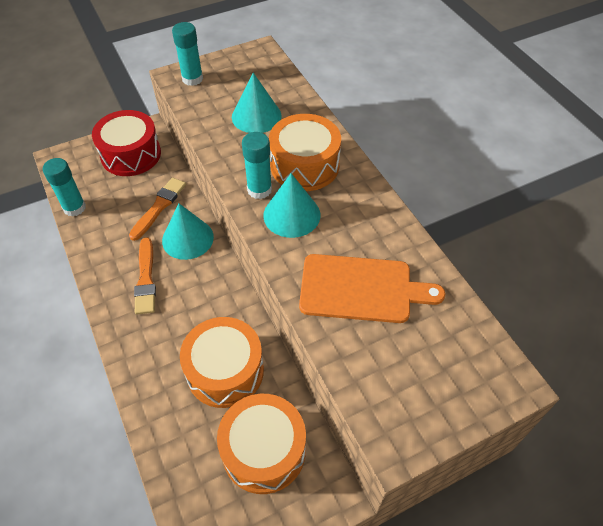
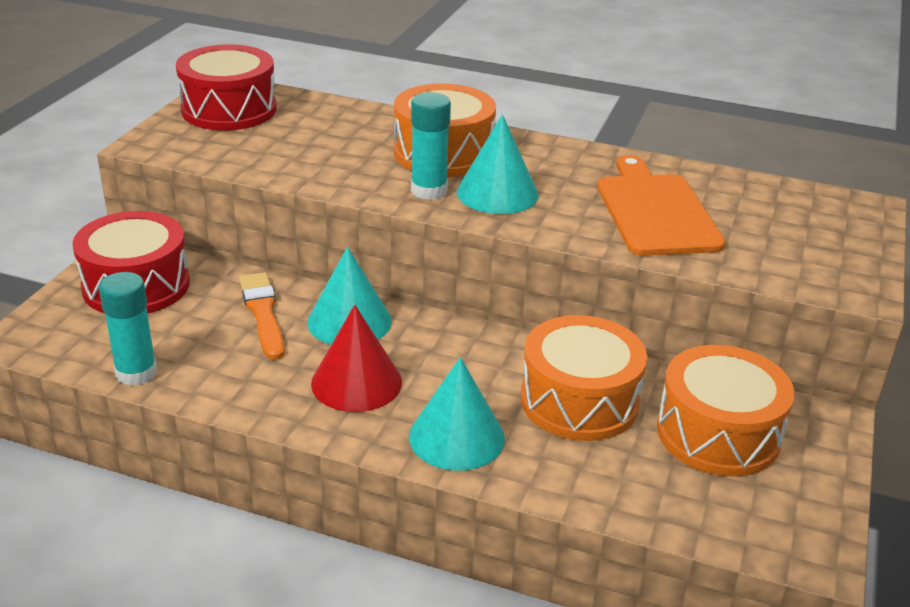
camera: 45 degrees left, 20 degrees down
orange brush [134,237,156,315] -> red cone [311,305,402,412]
turquoise glue stick [172,22,203,86] -> none
turquoise cone [232,73,282,133] -> turquoise cone moved to [409,357,505,471]
orange cutting board [299,254,445,323] -> orange cutting board turned 60 degrees counterclockwise [597,155,726,256]
none -> red drum [176,44,277,131]

